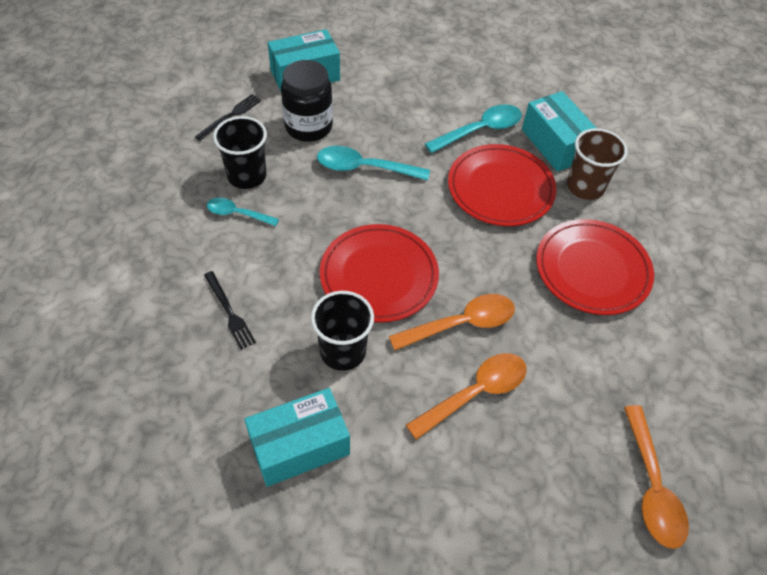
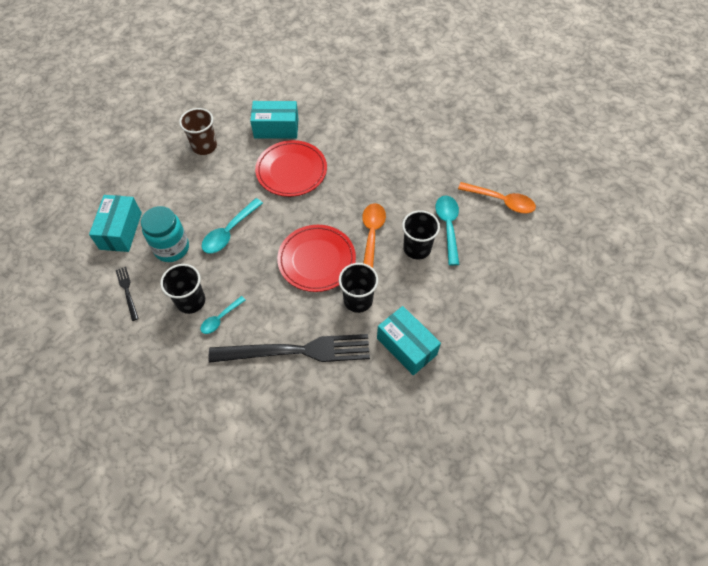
camera: 60 degrees left, 5 degrees up
black fork [204,271,256,350] -> black fork [208,334,370,363], size x2.36
turquoise box [244,388,350,487] -> turquoise box turned 45 degrees counterclockwise [377,306,441,375]
black jar [281,60,333,142] -> turquoise jar [141,206,189,262]
orange spoon [406,353,527,440] -> black cup [402,210,440,259]
turquoise spoon [425,104,522,153] -> turquoise spoon moved to [435,195,459,266]
red plate [536,219,654,315] -> none
brown cup [567,128,628,200] -> brown cup moved to [179,108,217,155]

